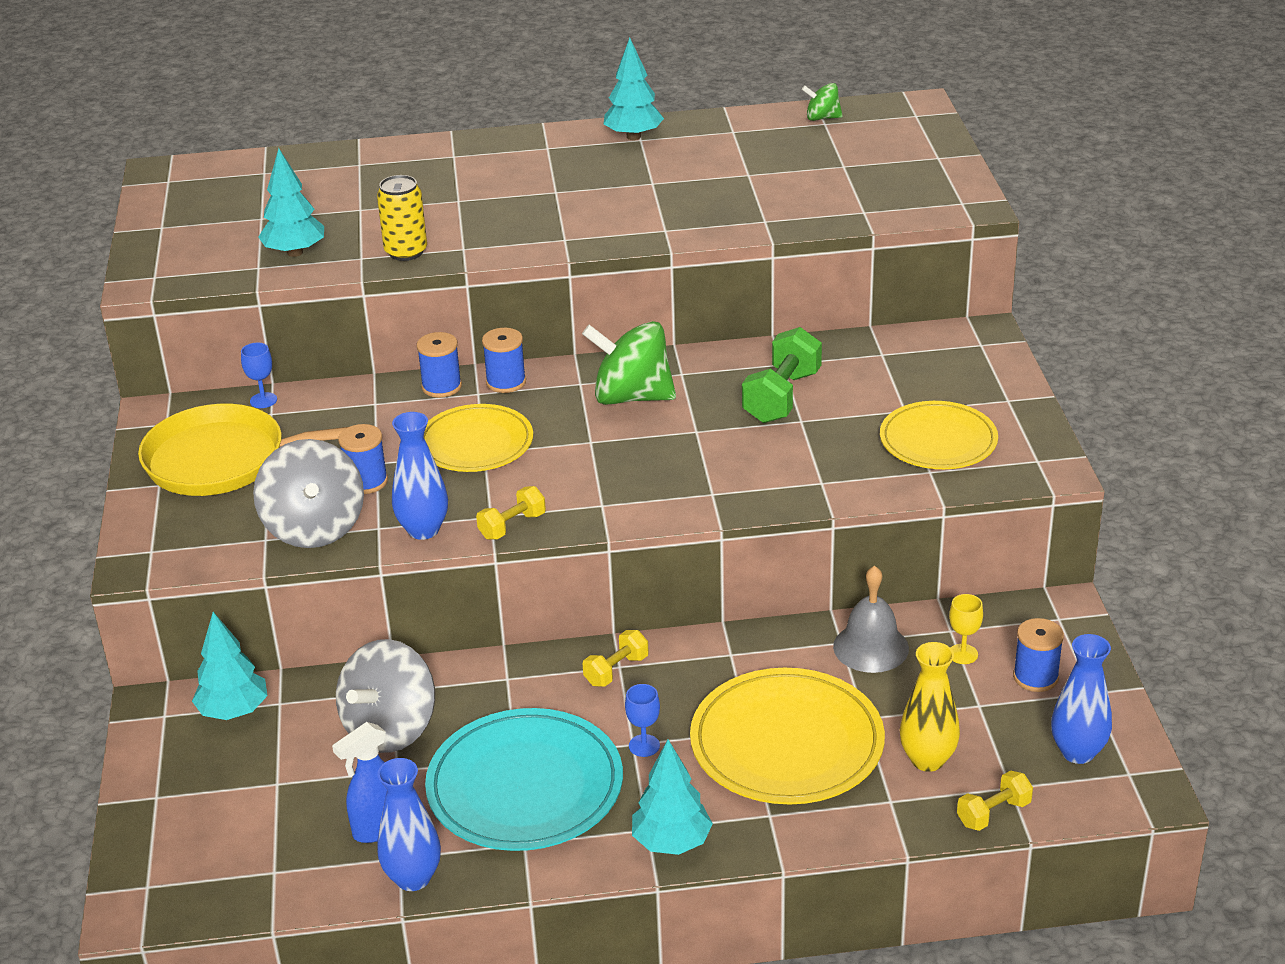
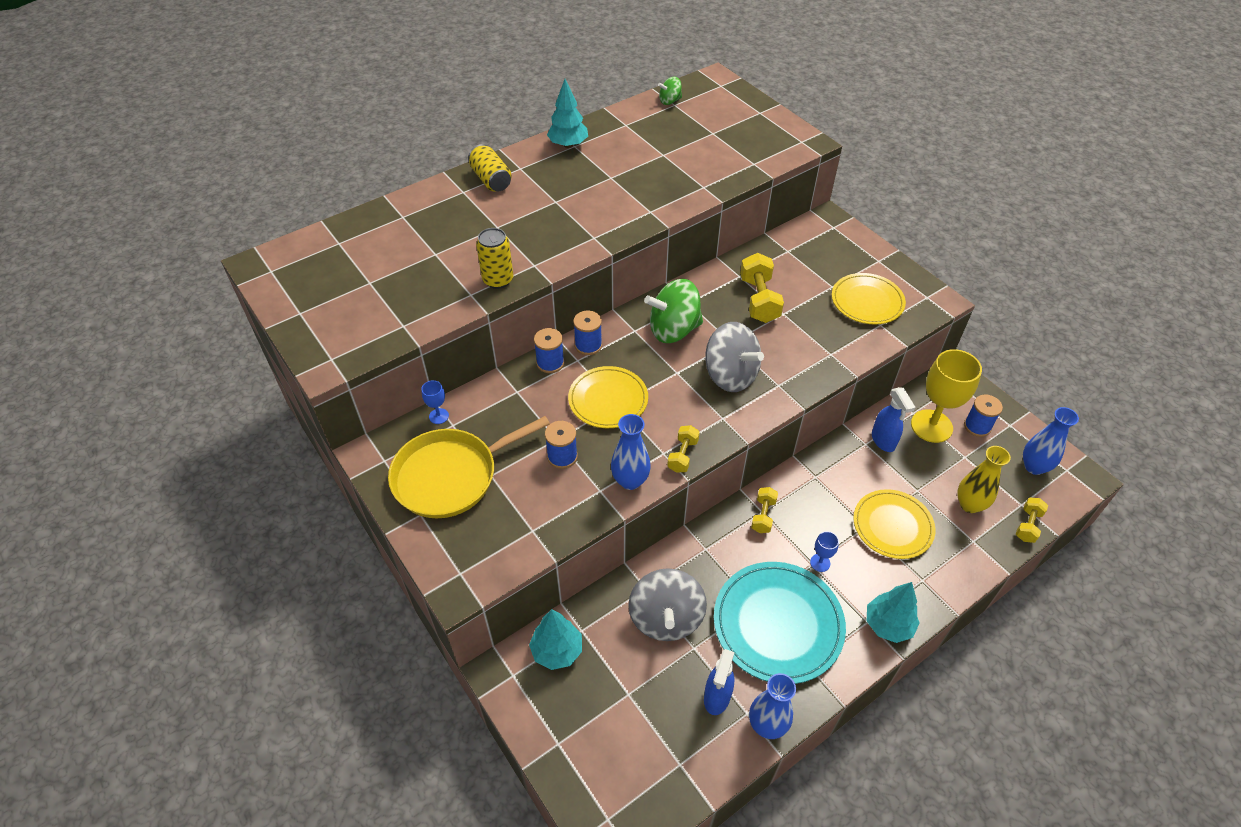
camera: 30 degrees left, 15 degrees up
grey spinning top [253,439,364,548] -> grey spinning top moved to [705,322,764,392]
turquoise tree [258,148,324,257] -> none
yellow plate [690,668,885,805] -> yellow plate [853,489,936,559], size x0.66
green dumbbell [742,327,822,423] -> yellow dumbbell [740,253,784,323]
grey bell [833,566,909,673] -> blue spray bottle [872,387,916,452]
yellow goblet [949,594,983,664] -> yellow goblet [911,349,982,443], size x2.30
none -> yellow can [468,144,512,192]

